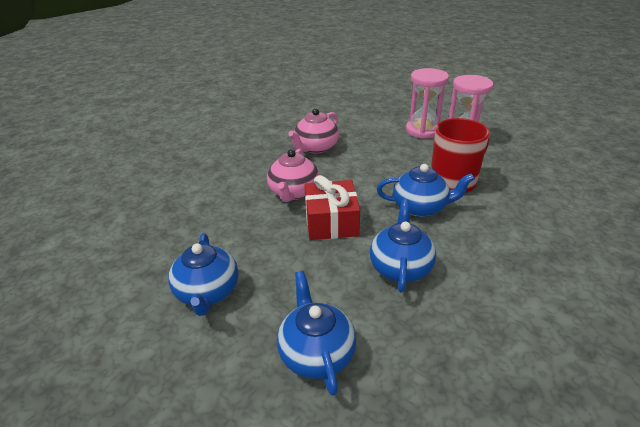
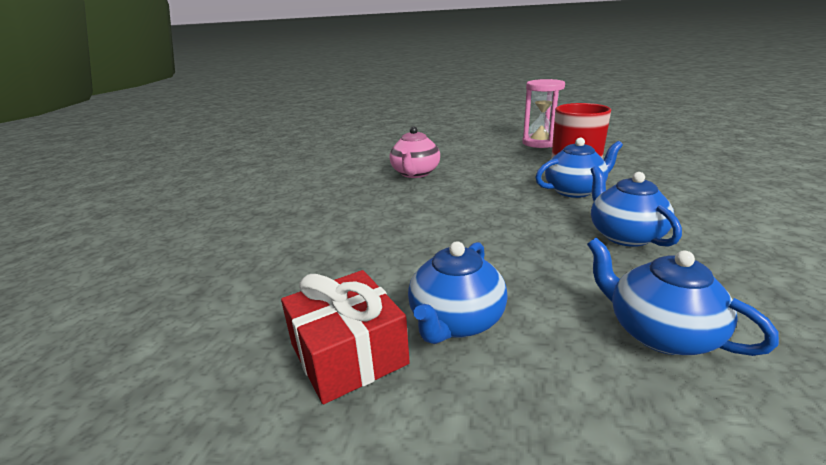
camera: 25 degrees left, 10 degrees down
blue teapot [168,233,238,316] -> blue teapot turned 60 degrees clockwise [408,241,508,344]
pink teapot [267,148,319,202] -> none
red gift [304,175,360,240] -> red gift moved to [281,270,410,404]
pink hourglass [406,68,449,139] -> none

